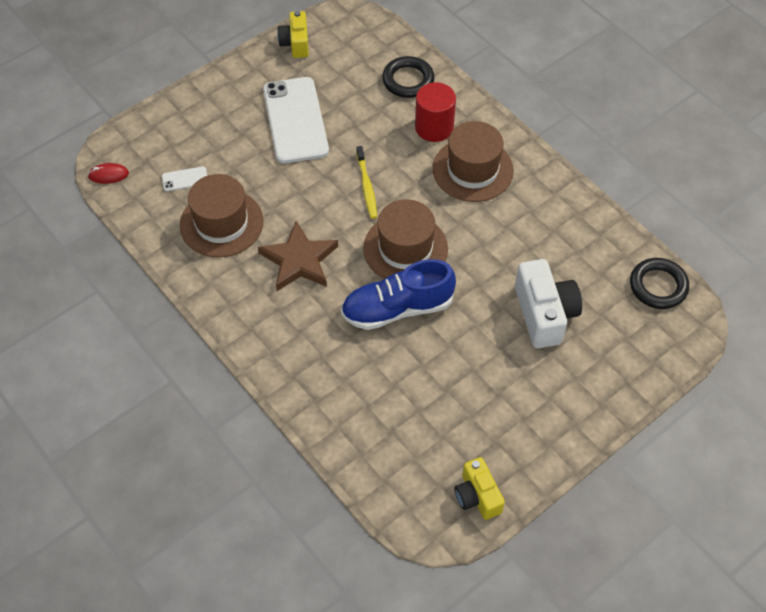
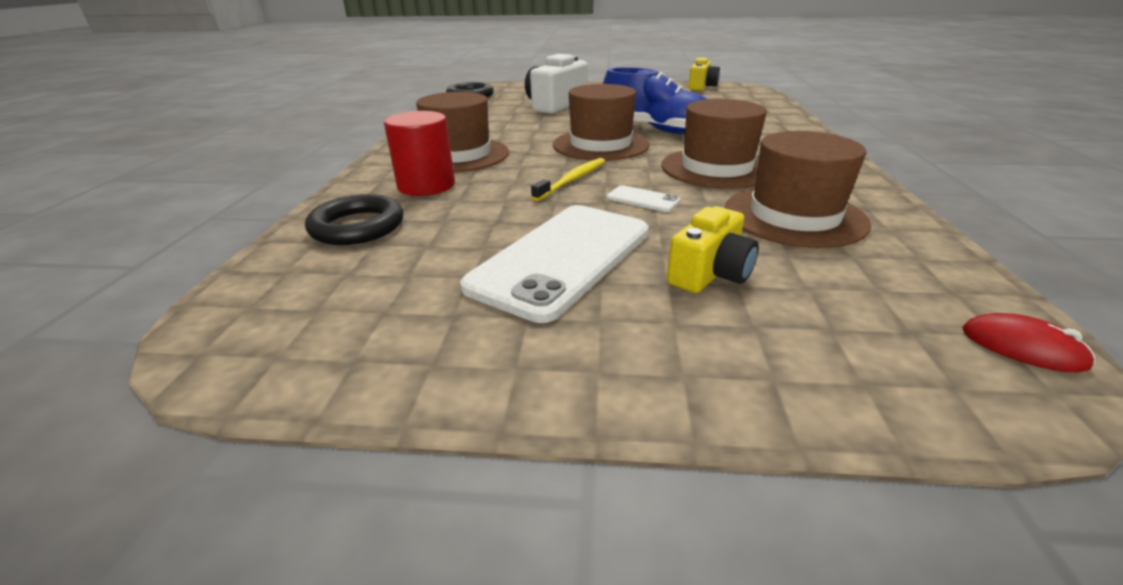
camera: 135 degrees left, 25 degrees down
white phone [162,167,207,191] -> white phone moved to [607,185,680,212]
brown star [258,221,338,291] -> brown hat [661,99,767,189]
yellow camera [277,11,309,58] -> yellow camera moved to [667,207,759,293]

